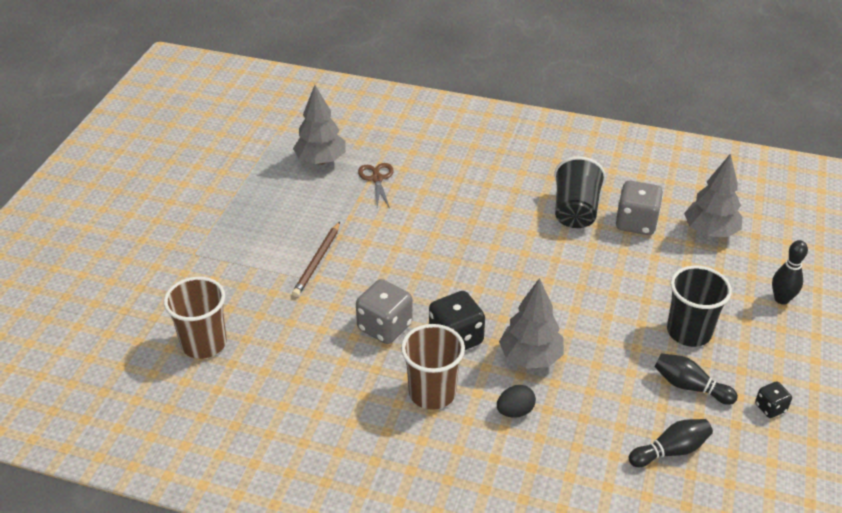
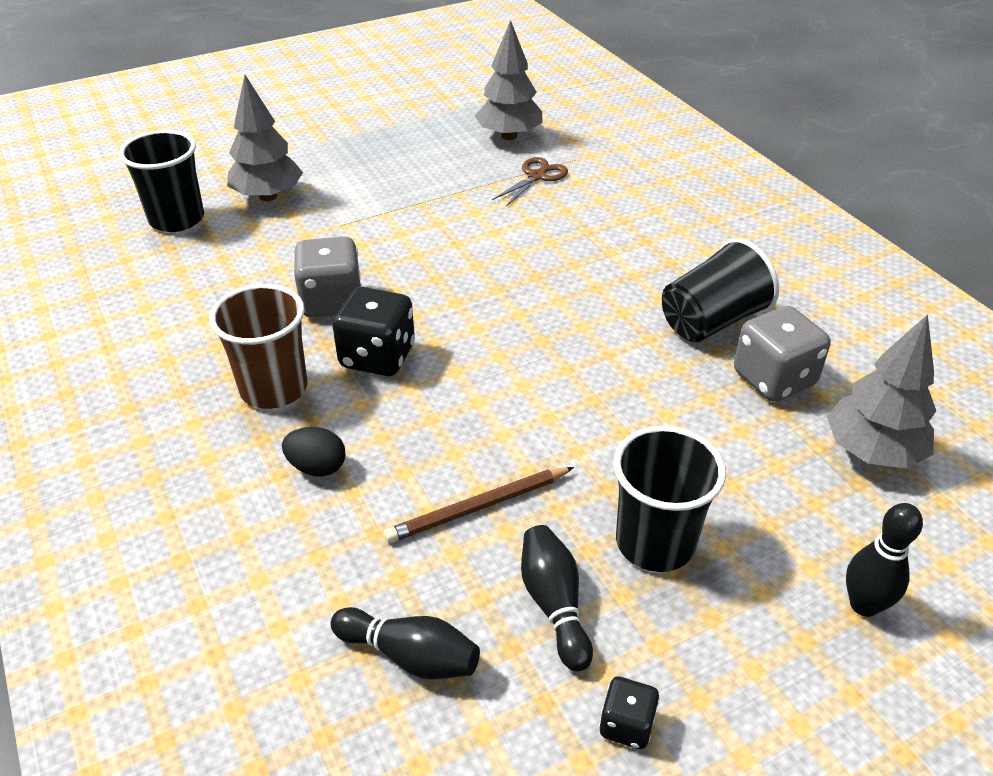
camera: 45 degrees right, 0 degrees up
brown cup [164,277,227,359] -> black cup [119,130,204,232]
brown pencil [292,222,340,297] -> brown pencil moved to [384,467,574,543]
grey tree [499,278,564,368] -> grey tree moved to [227,75,303,201]

